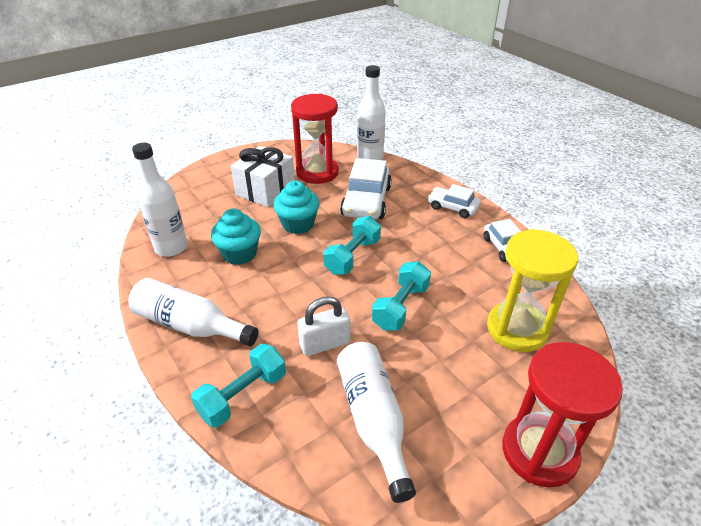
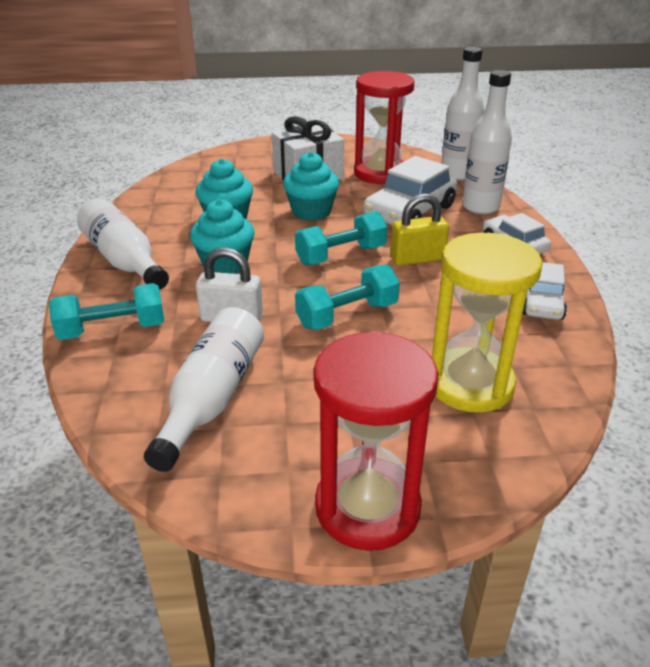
camera: 30 degrees right, 5 degrees down
white bottle [132,143,188,257] -> white bottle moved to [462,70,512,214]
none -> turquoise cupcake [190,199,254,274]
none -> yellow padlock [390,193,449,266]

